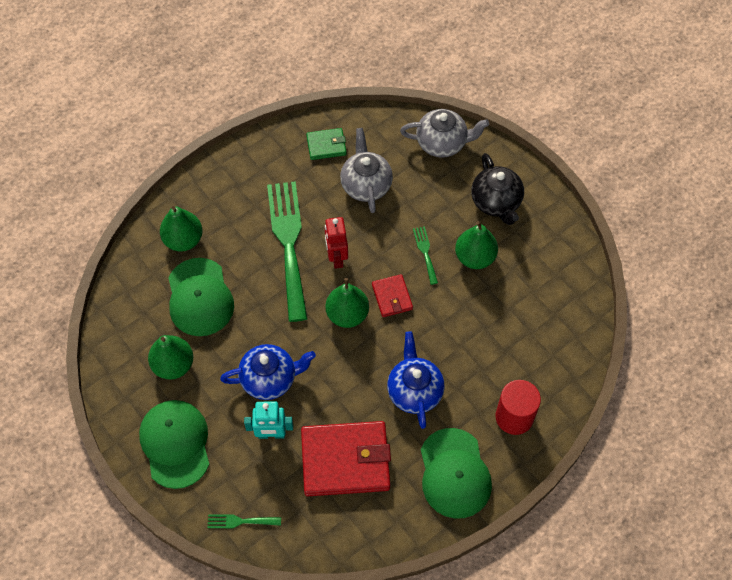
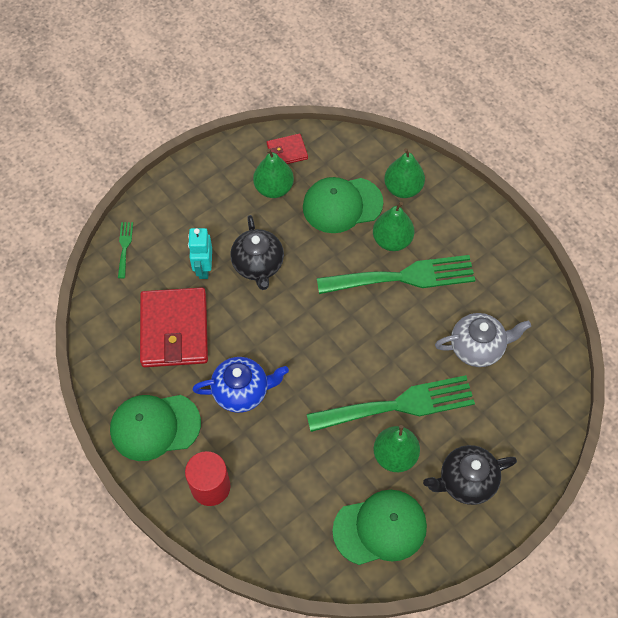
camera: 90 degrees right, 0 degrees up
green cap [139,400,209,489] -> green cap moved to [332,490,427,565]
blue teapot [220,344,316,400] -> black teapot [230,215,284,290]
green wallet [306,128,347,160] -> none
red robot [325,217,348,269] -> none
green pear [325,278,369,328] -> green pear moved to [373,202,415,251]
red wallet [372,274,413,317] -> red wallet moved to [267,134,308,164]
grey teapot [400,109,489,158] -> none
green fork [413,226,438,285] -> green fork [307,375,475,432], size x2.40

